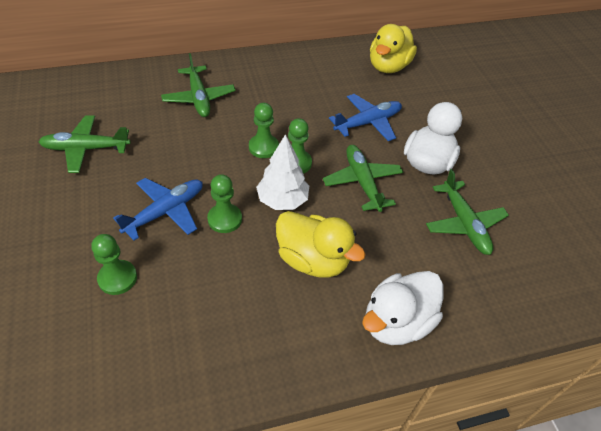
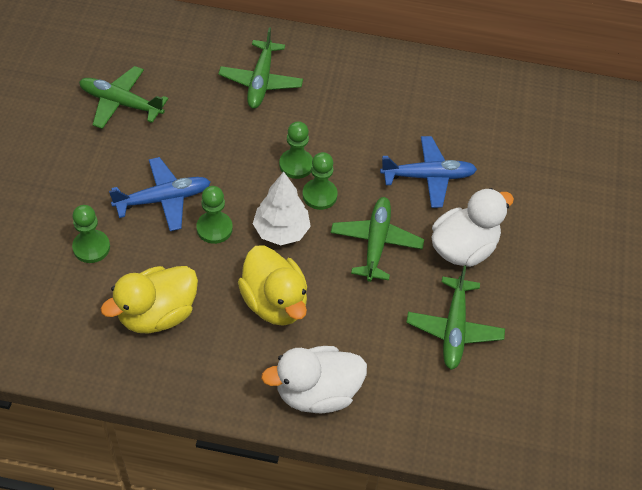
camera: 25 degrees right, 5 degrees up
yellow duck [370,24,417,73] -> yellow duck moved to [101,266,198,334]

